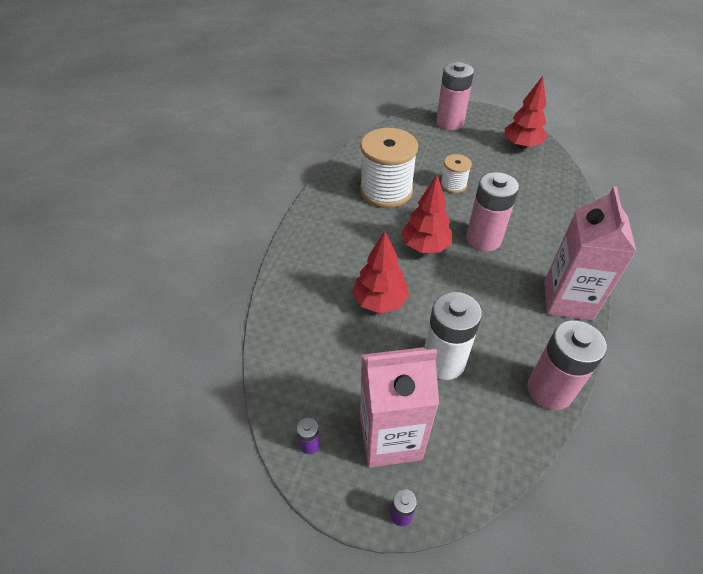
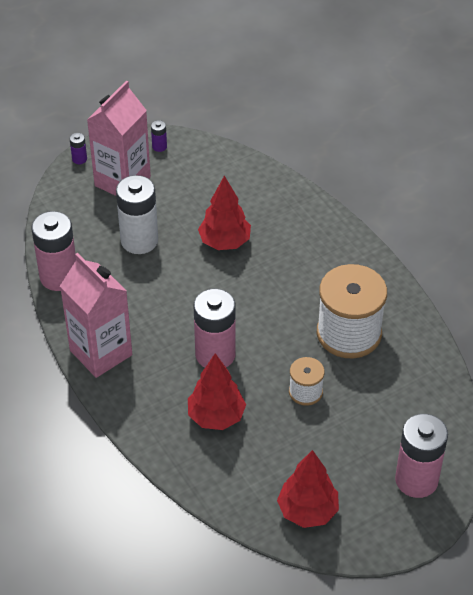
camera: 130 degrees right, 0 degrees up
red tree [401,175,452,253] -> red tree moved to [188,353,246,430]

